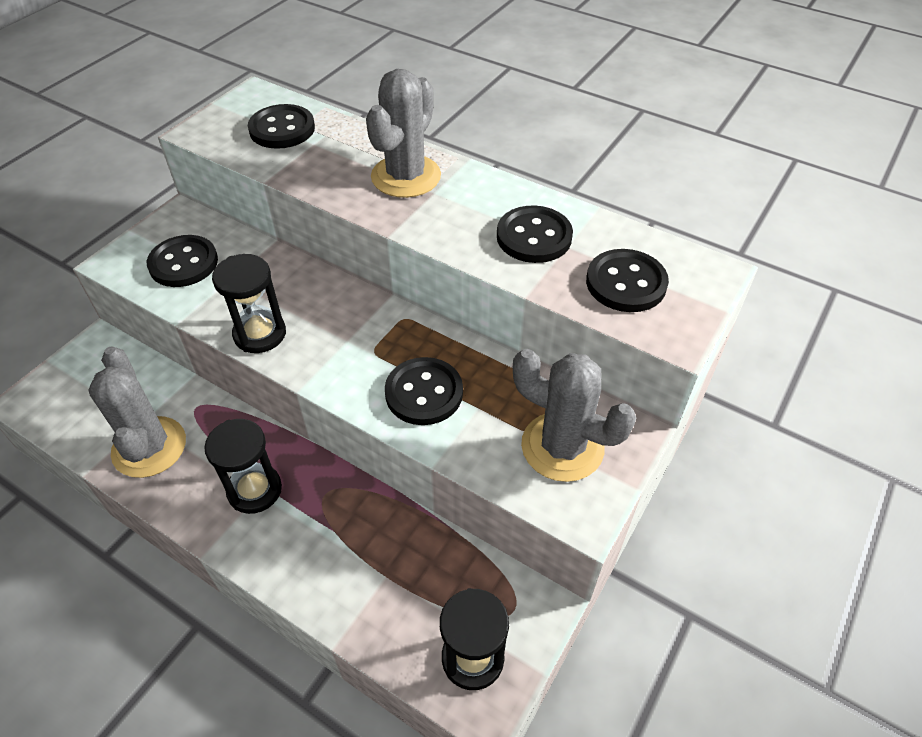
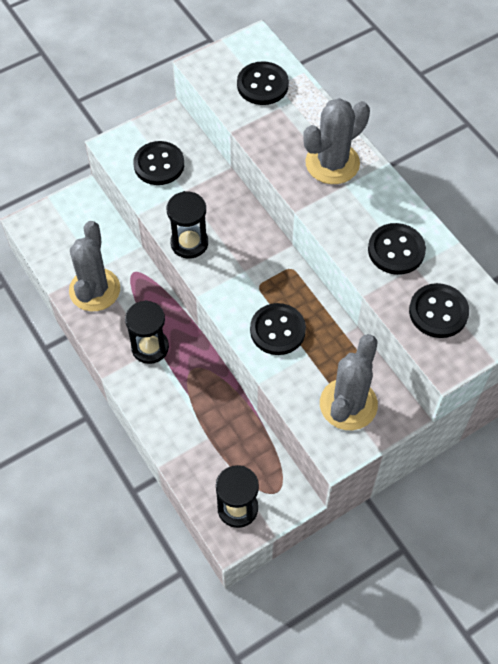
camera: 25 degrees right, 10 degrees up
grey cactus [513,349,636,482] -> grey cactus turned 60 degrees clockwise [320,334,378,430]

